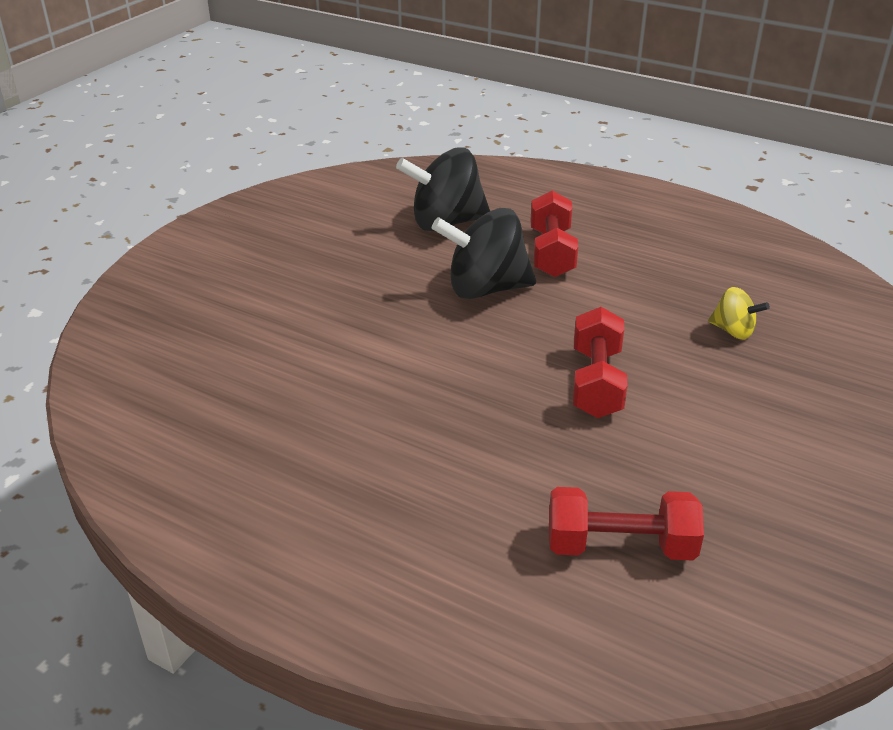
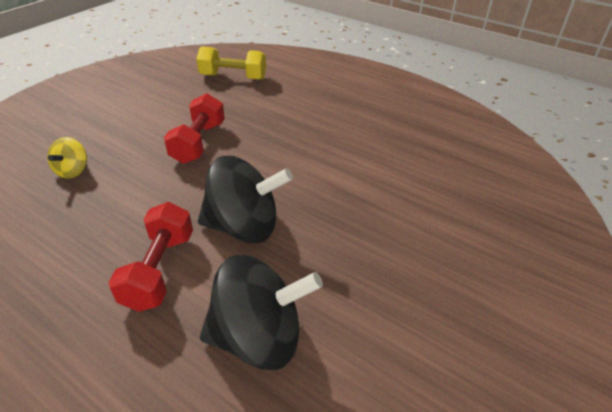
camera: 175 degrees left, 5 degrees up
red dumbbell [549,487,704,561] -> yellow dumbbell [196,46,266,80]
yellow spinning top [708,287,770,340] -> yellow spinning top turned 120 degrees counterclockwise [47,137,87,178]

